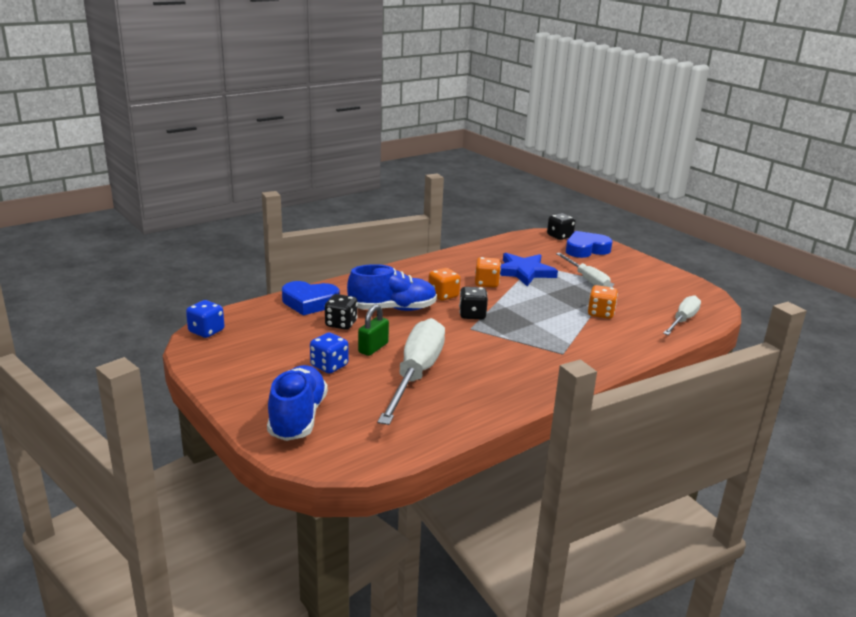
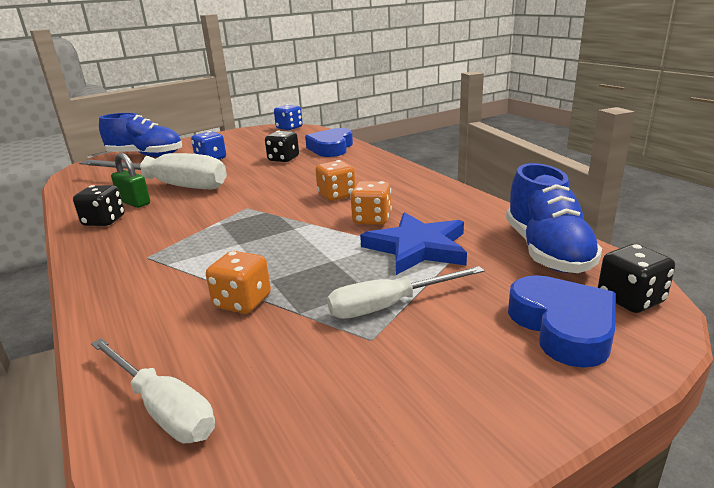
camera: 100 degrees right, 0 degrees up
blue shoe [347,264,437,311] -> blue shoe moved to [506,163,602,273]
green padlock [358,304,389,356] -> green padlock moved to [111,153,150,208]
black dice [459,287,488,319] -> black dice moved to [73,185,125,226]

